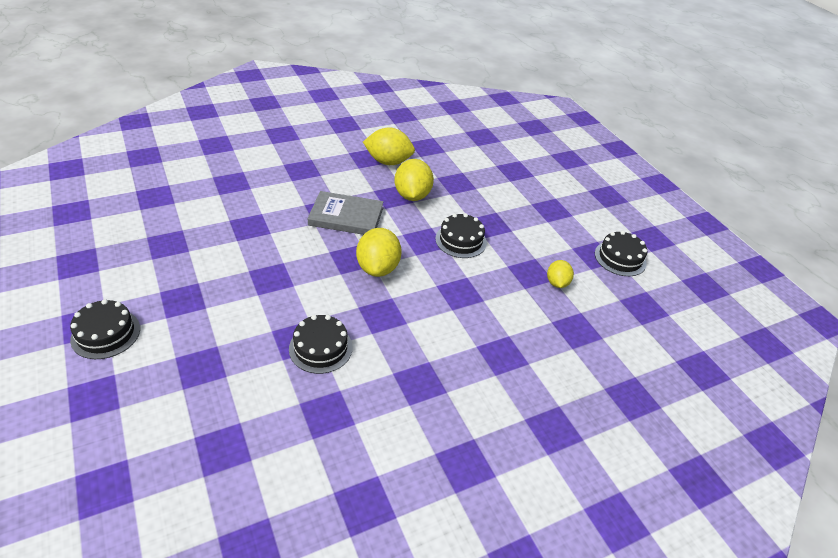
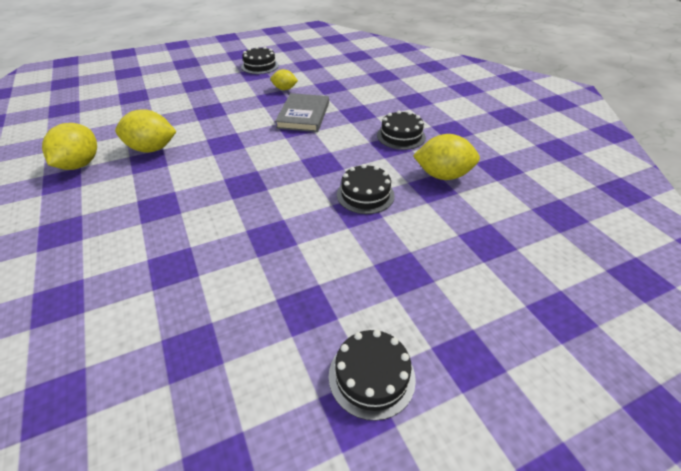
camera: 85 degrees left, 0 degrees up
grey book [307,191,384,235] -> grey book moved to [275,93,329,132]
yellow lemon [356,228,402,277] -> yellow lemon moved to [413,134,480,180]
black cake [435,213,487,258] -> black cake moved to [377,110,426,150]

